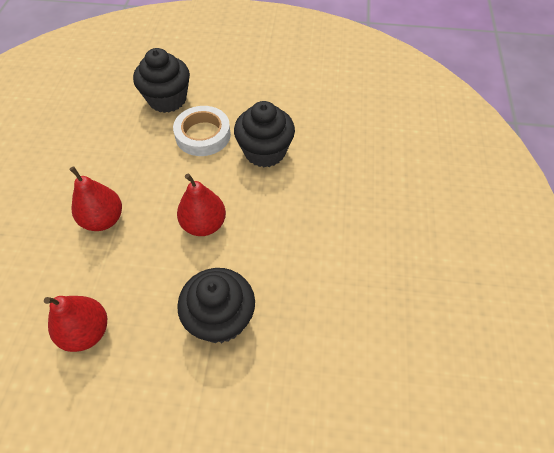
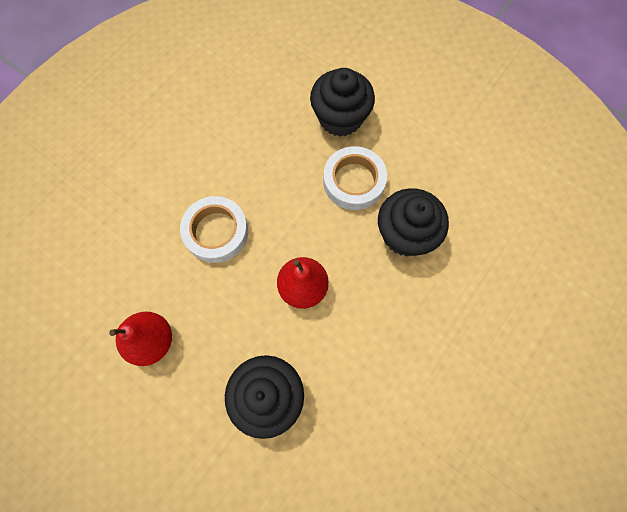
camera: 30 degrees right, 15 degrees up
red pear [69,166,122,231] -> white tape [180,196,248,263]

